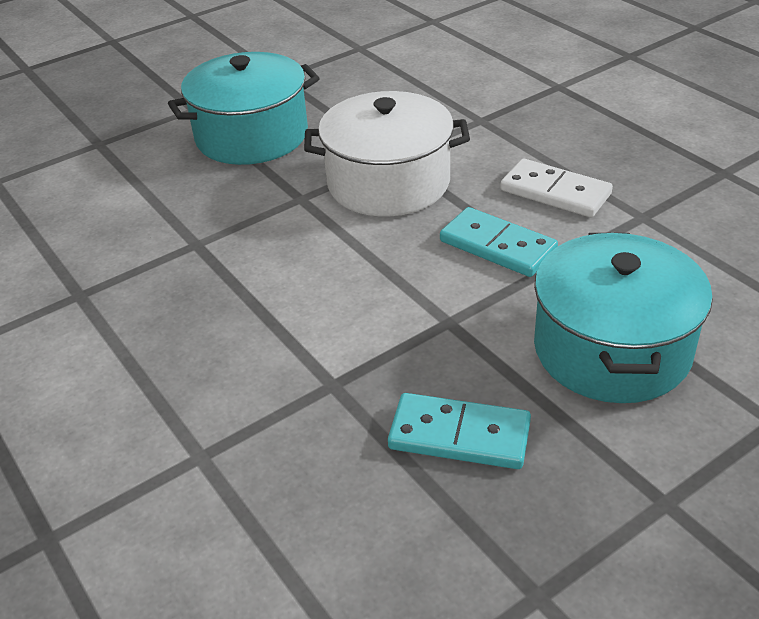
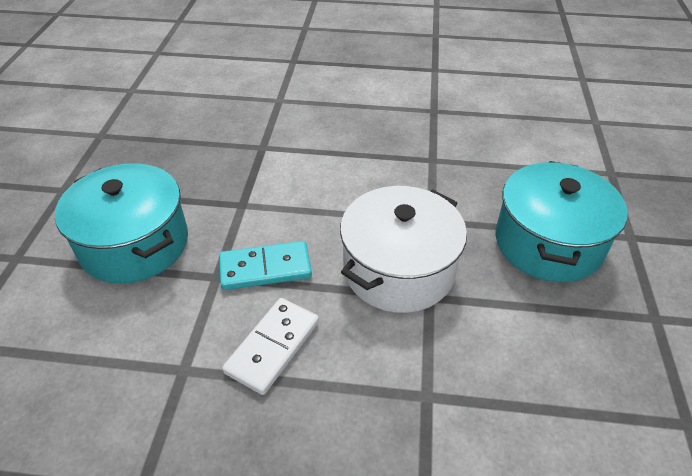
camera: 130 degrees right, 5 degrees up
turquoise domino [388,393,531,469] -> none
white domino [500,159,613,218] -> white domino turned 45 degrees counterclockwise [222,298,319,395]

